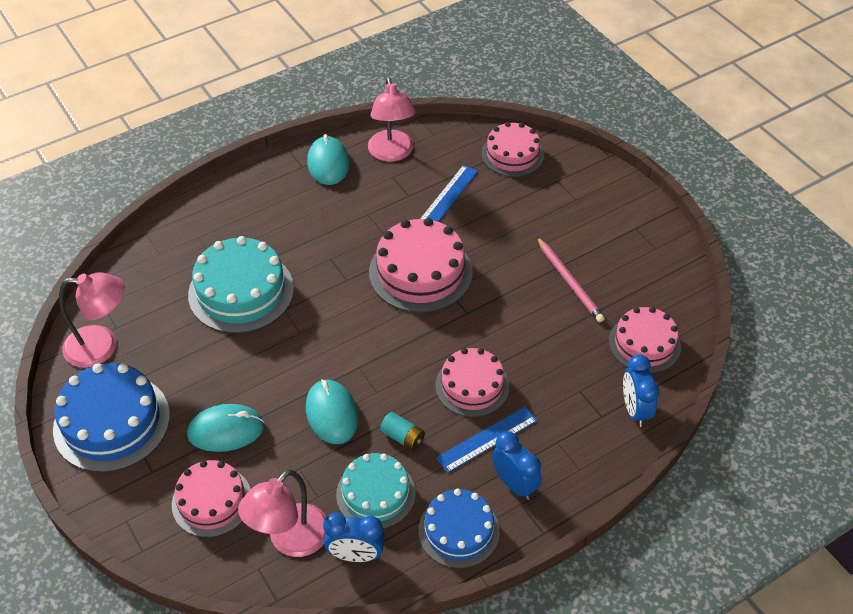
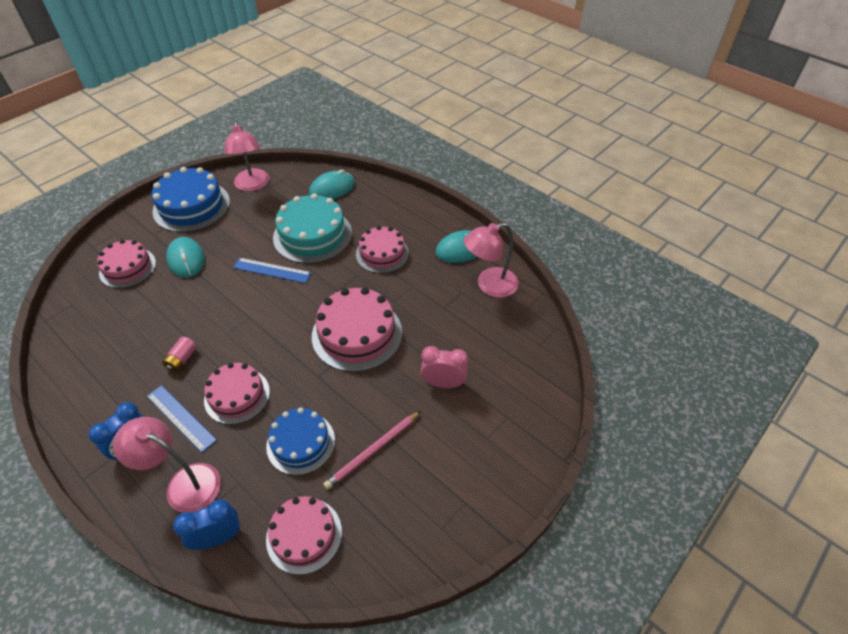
camera: 75 degrees right, 0 degrees up
pink lamp [238,470,327,557] -> pink lamp moved to [113,417,221,513]
turquoise mouse [306,379,358,444] -> turquoise mouse moved to [309,170,355,199]
blue clock [323,513,385,562] -> none
turquoise cake [336,453,415,529] -> none
turquoise battery [380,412,425,451] -> pink battery [162,336,197,372]
blue cake [418,489,499,568] -> blue cake moved to [266,408,335,475]
blue ruler [420,165,478,222] -> blue ruler moved to [233,258,311,283]
pink cake [482,122,544,177] -> pink cake moved to [356,226,409,273]
none -> pink clock [421,346,468,388]

